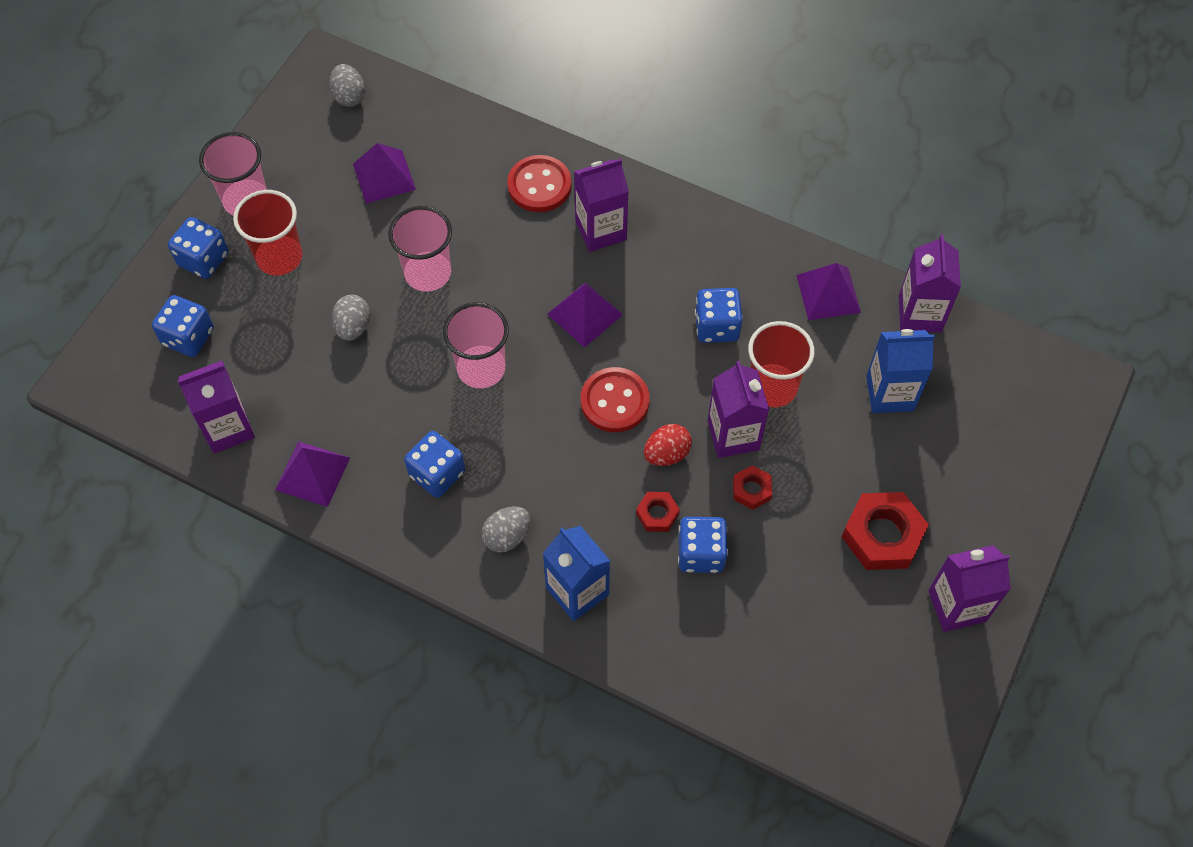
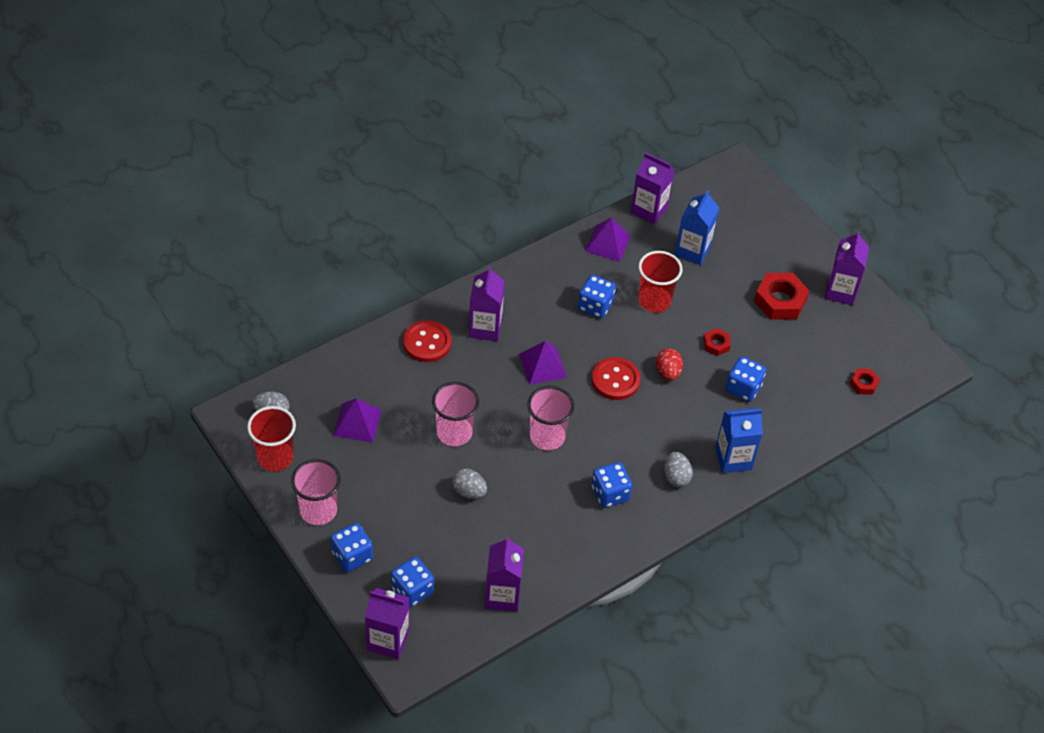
camera: 65 degrees left, 10 degrees down
red cup [233,190,303,275] -> red cup moved to [247,406,296,471]
purple pyramid [275,441,350,507] -> none
red nut [636,492,680,532] -> red nut moved to [850,369,880,395]
purple carton [708,361,769,458] -> purple carton moved to [365,588,410,659]

